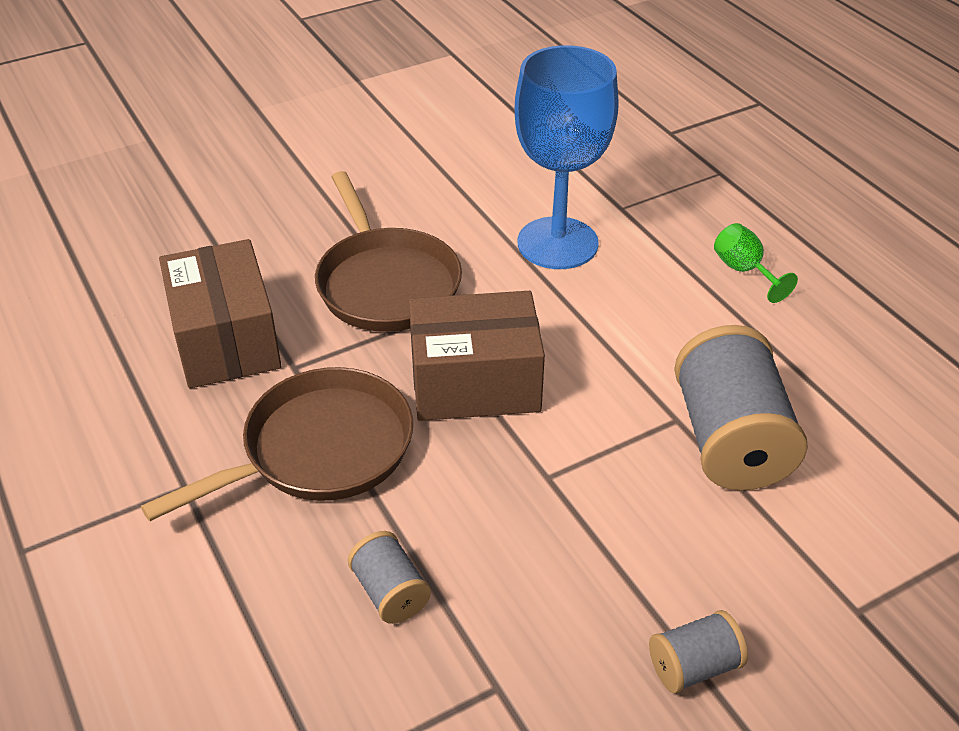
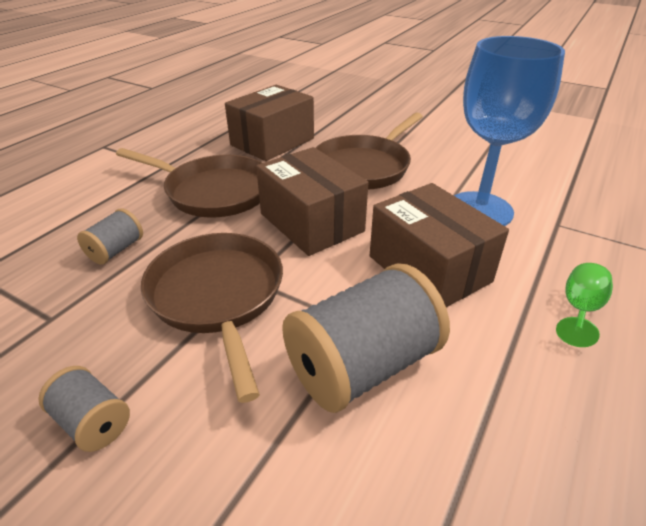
camera: 60 degrees right, 5 degrees down
none -> brown pan [141,233,283,403]
none -> brown box [370,183,509,307]

